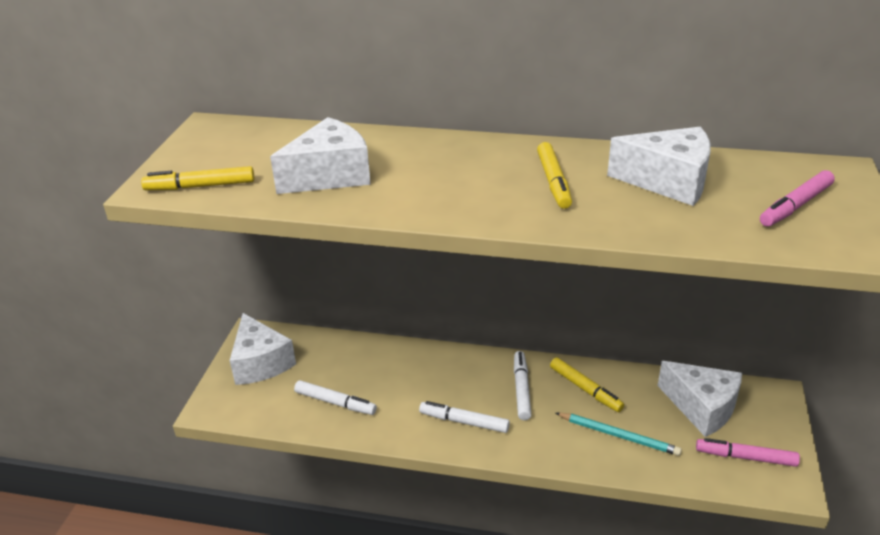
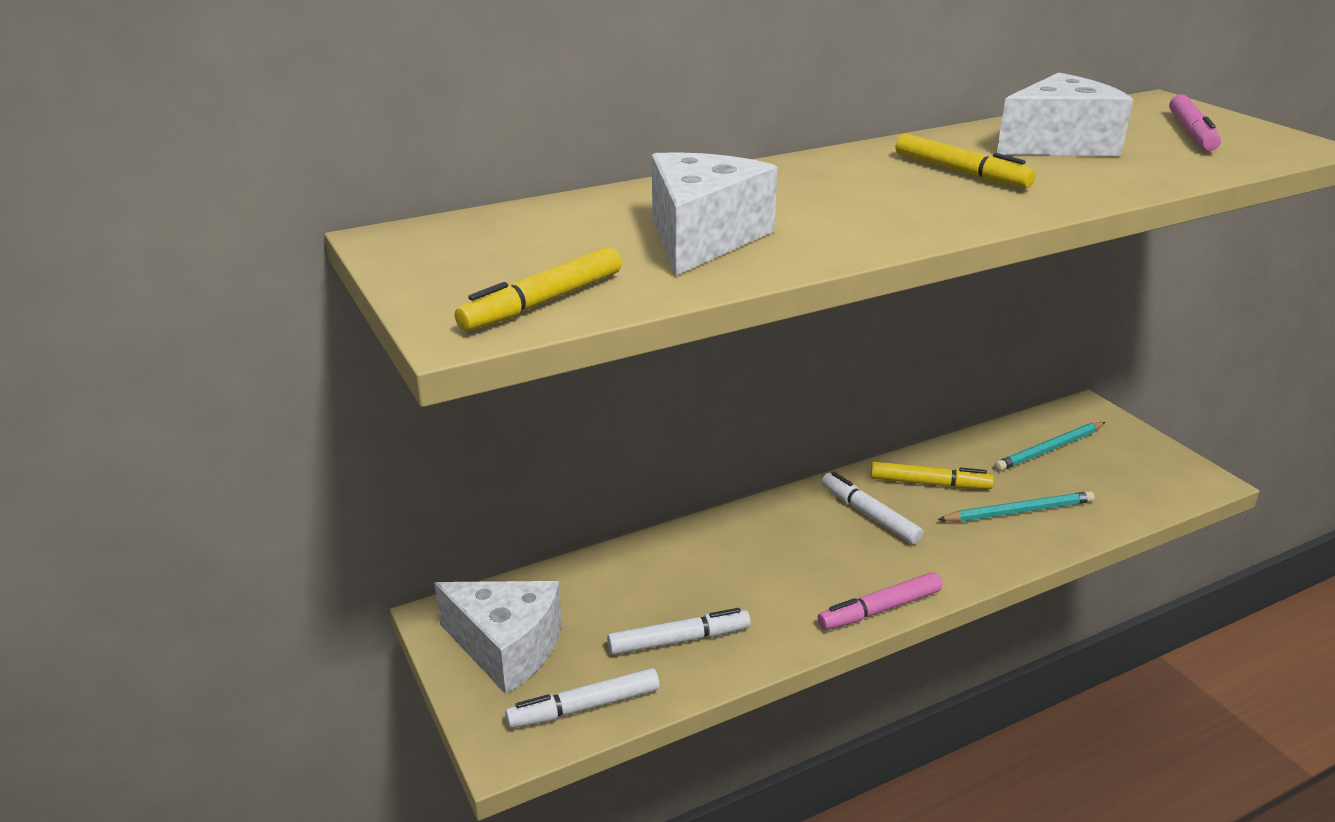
camera: 40 degrees left, 5 degrees down
white marker [419,401,510,433] -> white marker moved to [505,668,660,728]
white cheese [657,361,742,437] -> turquoise pencil [994,422,1105,471]
pink marker [696,438,800,467] -> pink marker moved to [818,572,942,630]

